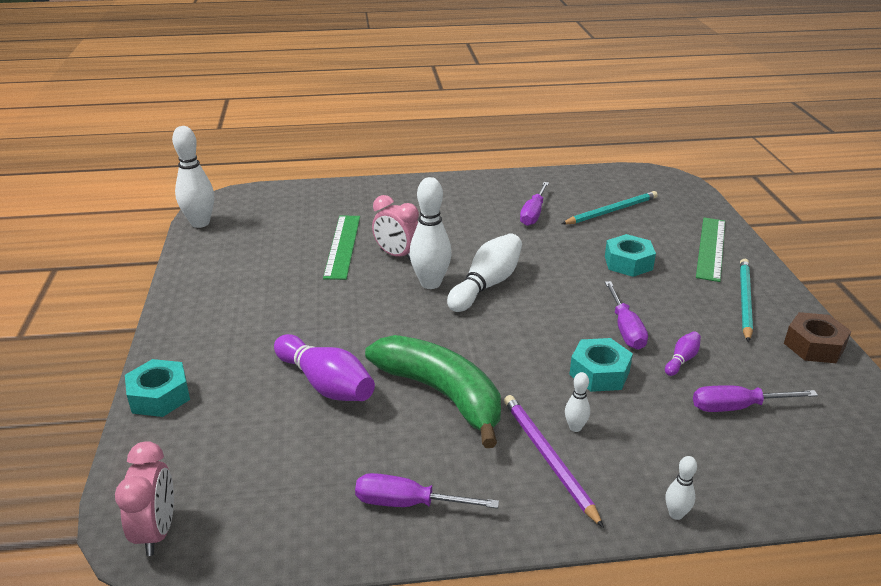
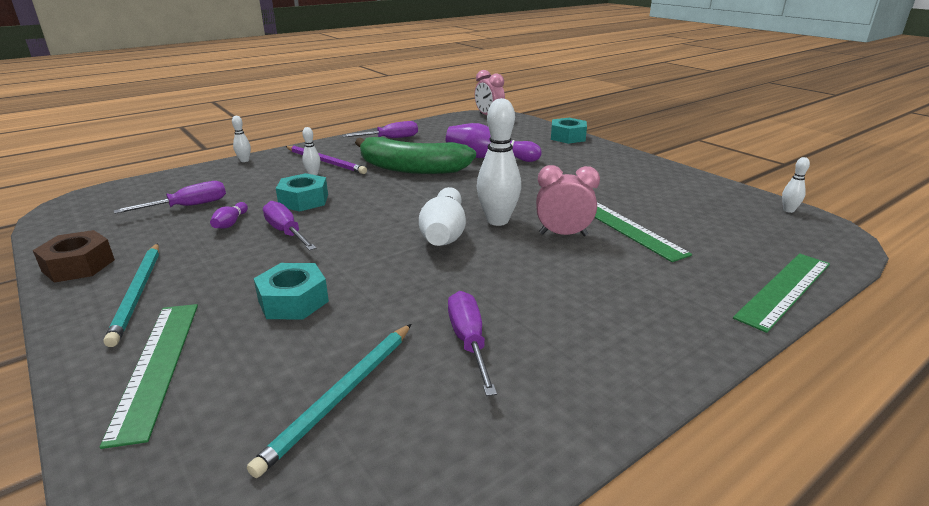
camera: 150 degrees right, 5 degrees down
white bowling pin [172,126,214,228] -> white bowling pin [782,157,810,213], size x0.47
none -> green ruler [733,253,830,333]

